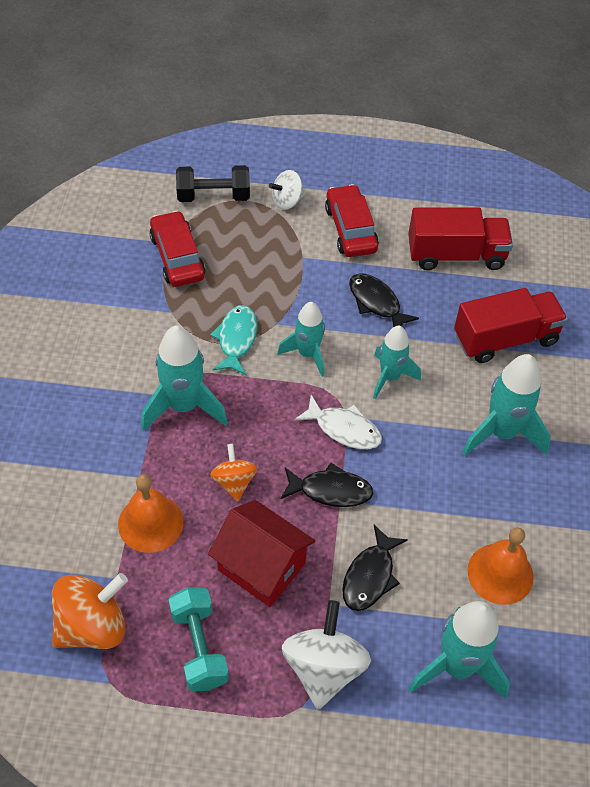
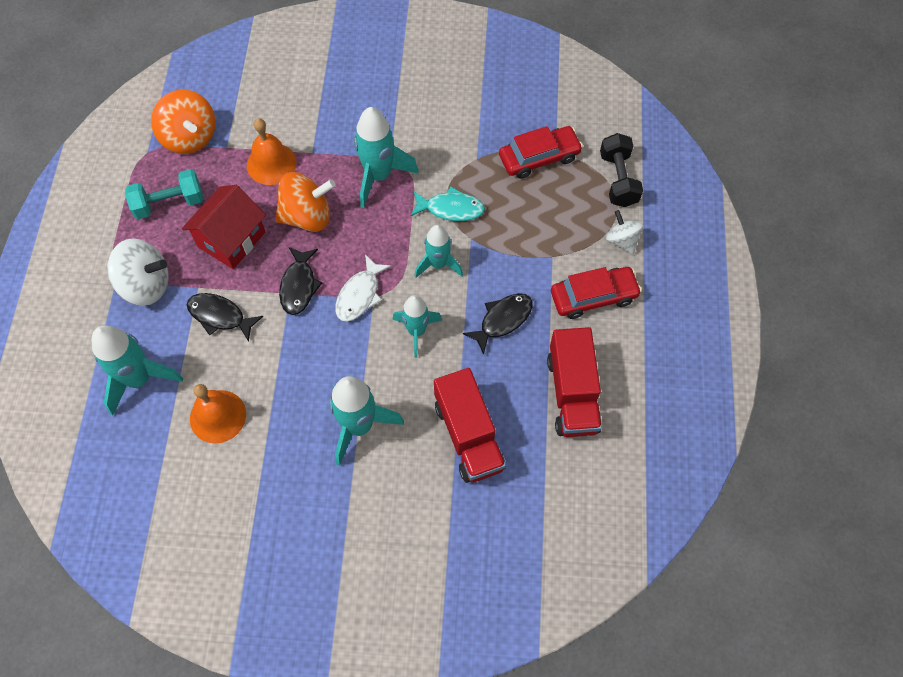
camera: 90 degrees right, 10 degrees up
orange spinning top [210,444,257,501] -> orange spinning top [275,172,336,232], size x1.70

